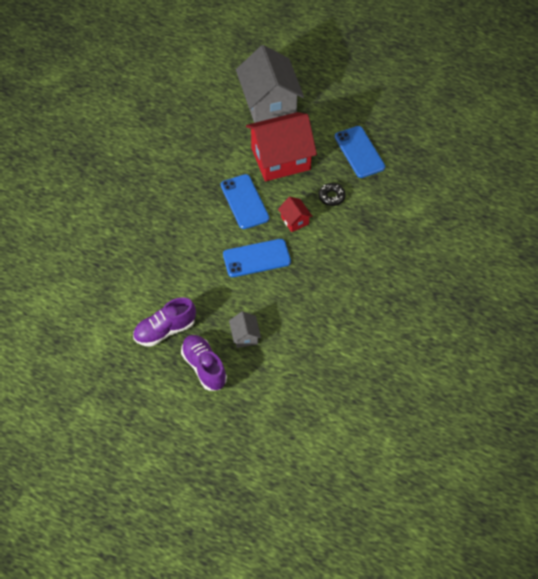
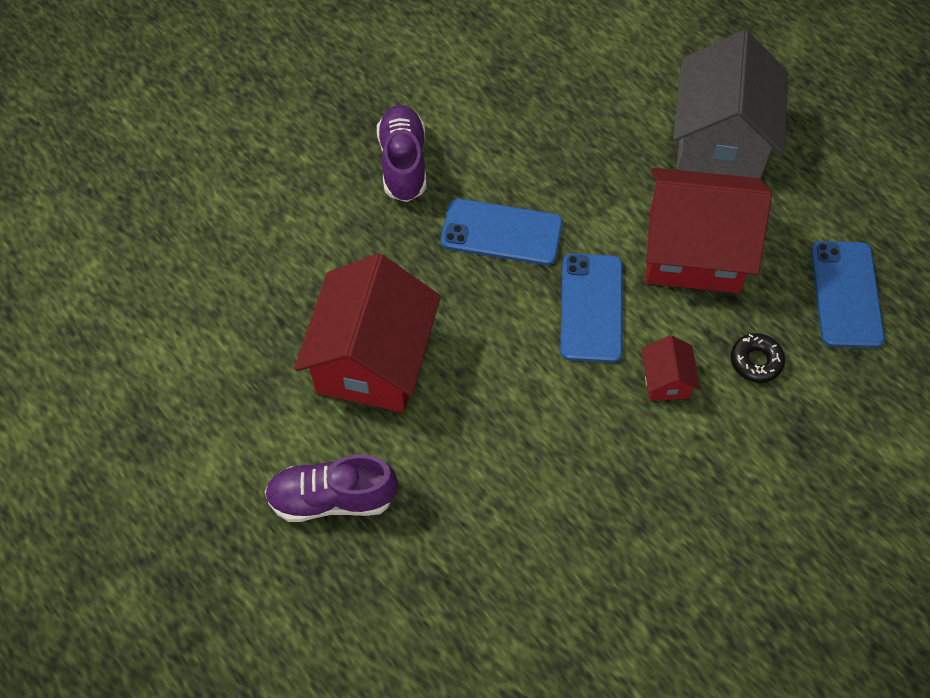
camera: 25 degrees right, 5 degrees up
purple shoe [181,335,227,391] -> purple shoe moved to [377,105,426,202]
blue phone [223,239,291,277] -> blue phone moved to [441,199,563,265]
grey house [229,311,261,348] -> none
none -> red house [294,254,441,412]

